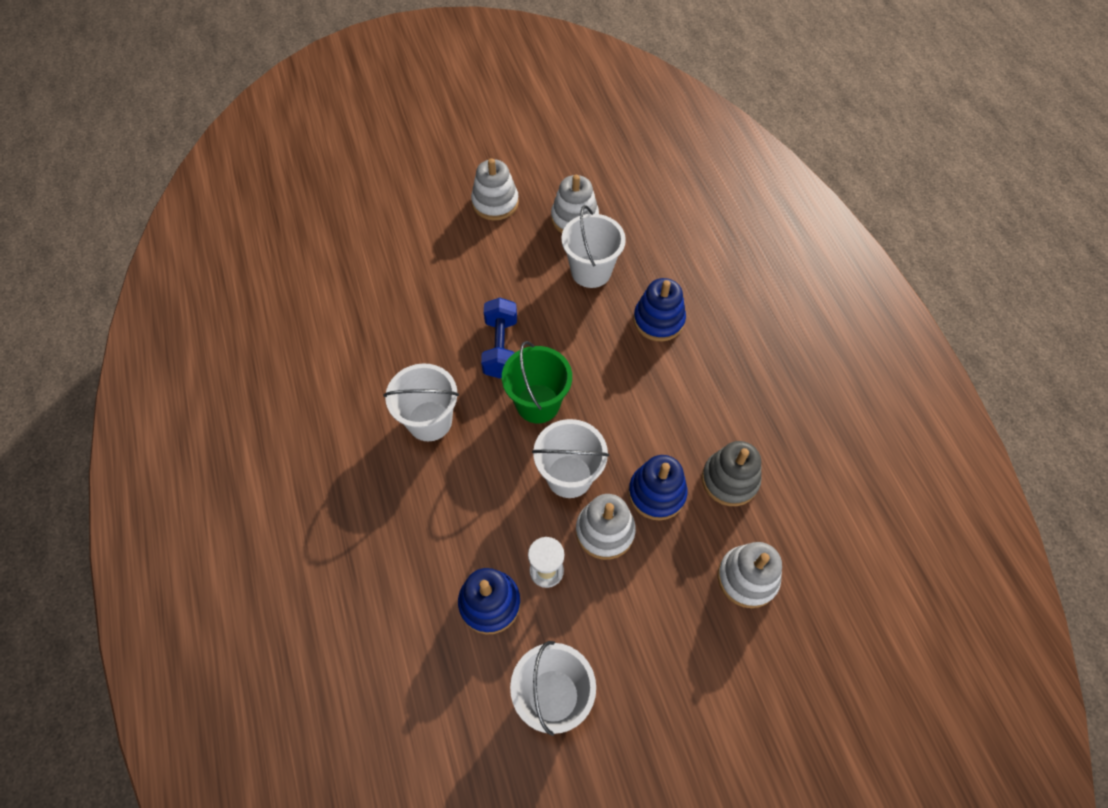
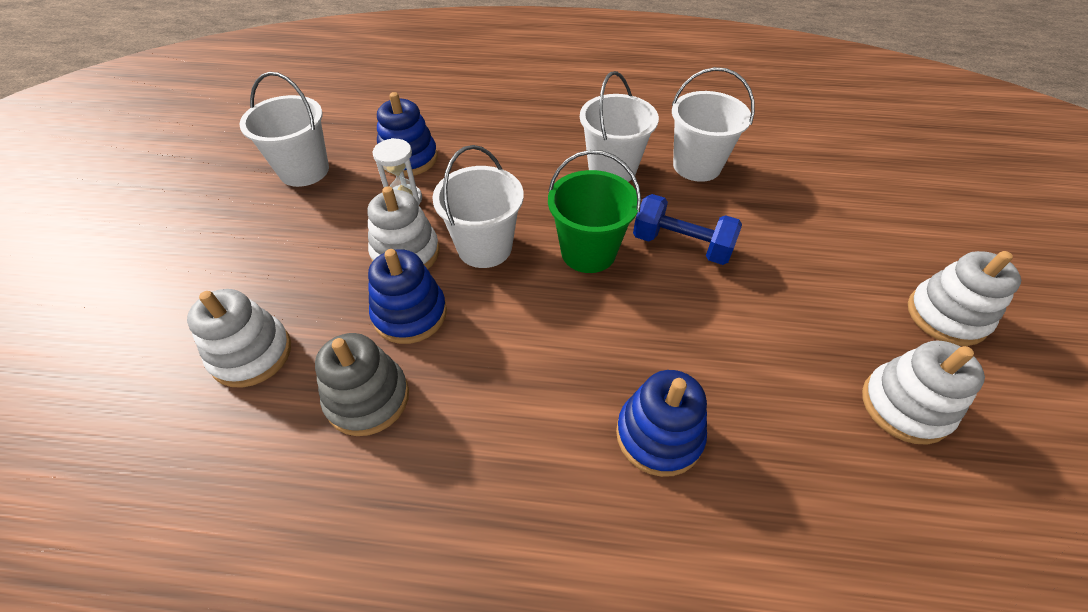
camera: 115 degrees right, 10 degrees down
white bucket [561,205,626,288] -> white bucket moved to [672,67,755,182]

